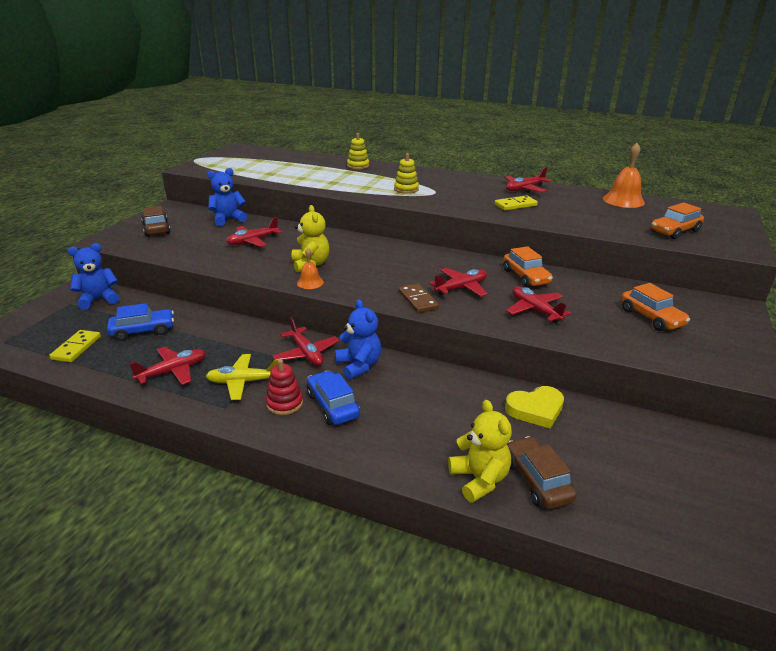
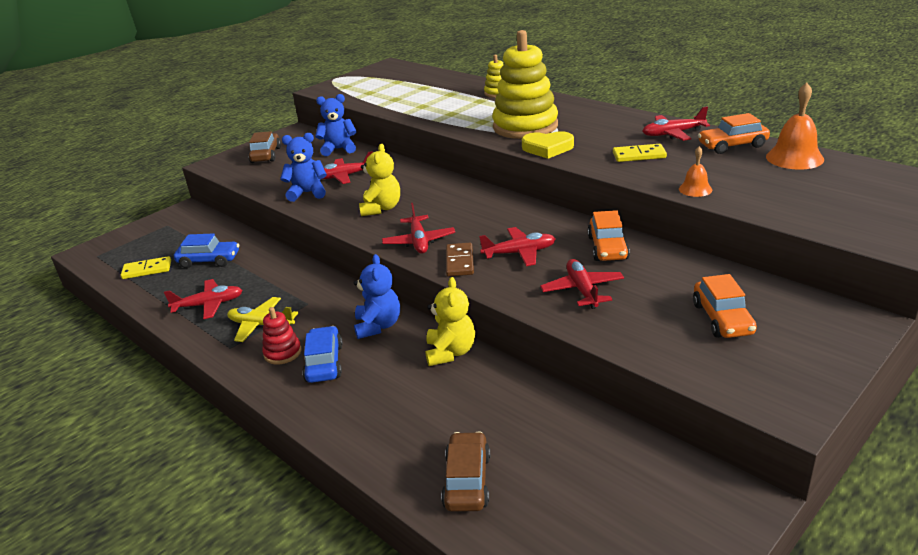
camera: 25 degrees right, 0 degrees up
yellow domino [49,330,101,362] -> yellow domino turned 45 degrees clockwise [121,256,171,279]
blue teddy bear [68,243,119,310] -> blue teddy bear moved to [280,133,327,202]
red plane [273,317,339,366] -> red plane moved to [382,203,455,253]
orange bell [297,248,324,289] -> orange bell moved to [679,146,712,197]
yellow stacking toy [394,153,419,194] -> yellow stacking toy [492,30,558,139], size x2.20
yellow teddy bear [448,400,512,503] -> yellow teddy bear moved to [425,277,475,366]
yellow heart [505,386,564,428] -> yellow heart moved to [522,131,574,159]
orange car [651,202,704,239] -> orange car moved to [698,113,770,154]

